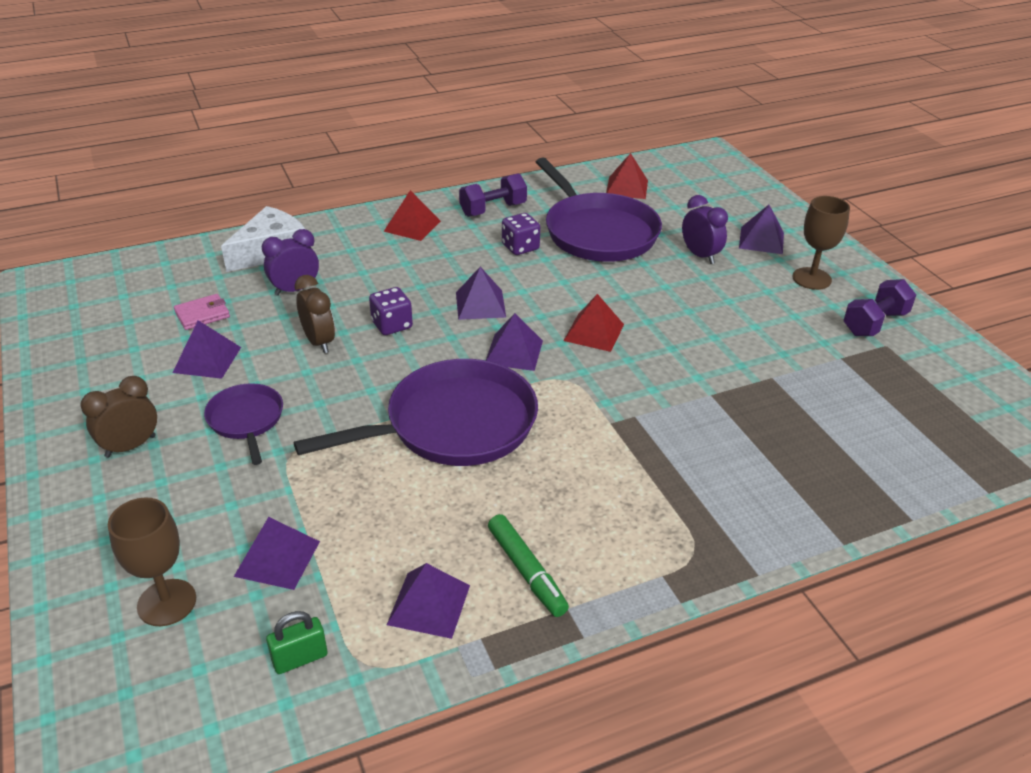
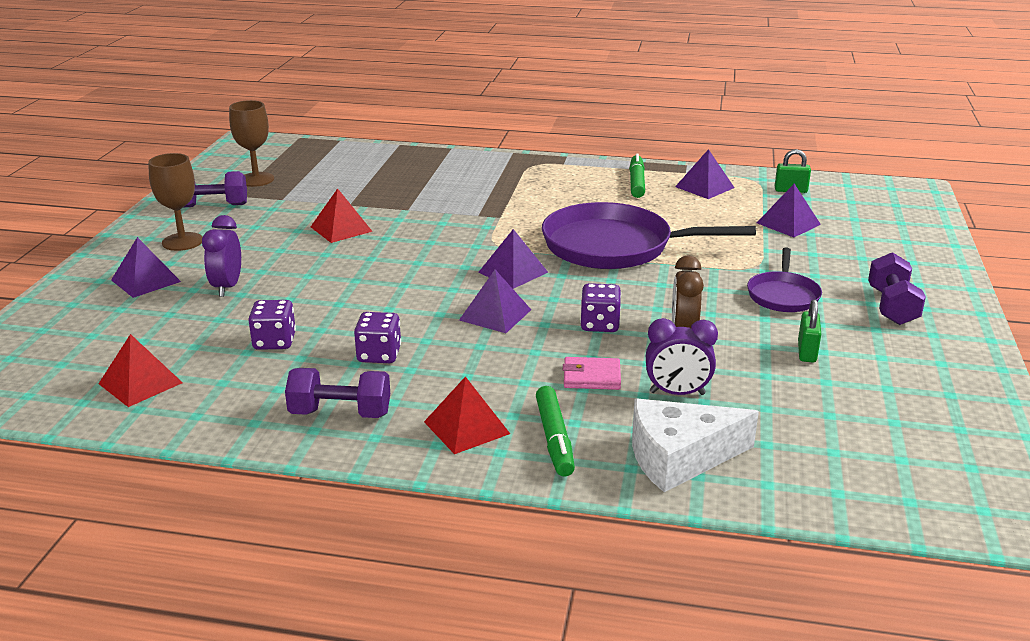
camera: 145 degrees left, 10 degrees down
brown clock [80,376,157,458] -> purple dumbbell [868,252,926,325]
brown goblet [108,498,196,626] -> brown goblet moved to [229,100,274,187]
purple pyramid [173,320,241,379] -> green padlock [798,299,821,363]
pink wallet [174,294,230,330] -> pink wallet moved to [563,357,621,390]
purple pan [536,158,662,262] -> purple dice [248,300,296,350]
red pyramid [564,294,624,352] -> red pyramid moved to [311,188,373,243]
none -> green marker [536,386,575,477]

